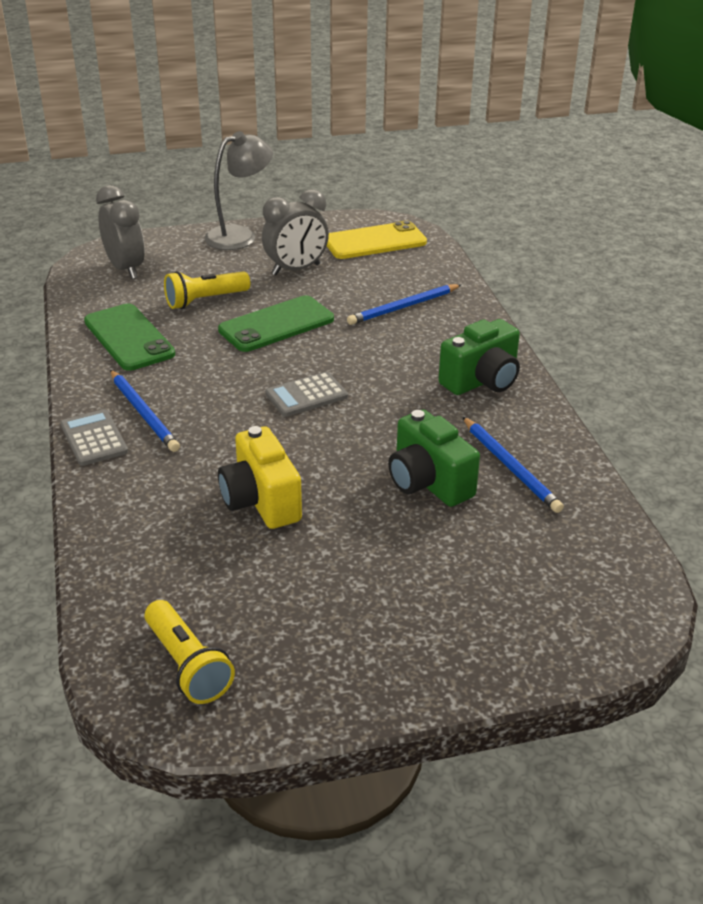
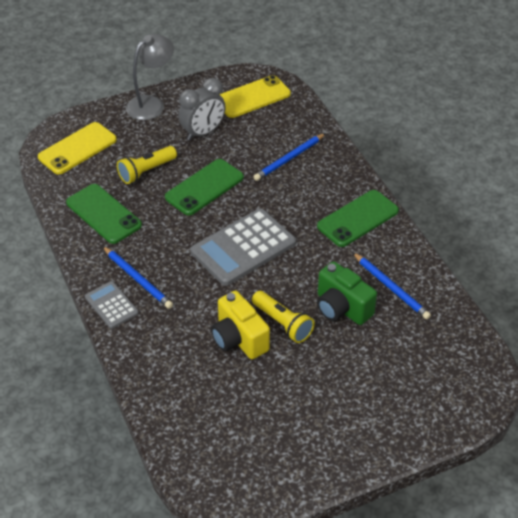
camera: 10 degrees left, 10 degrees up
grey clock [96,185,145,279] -> yellow phone [38,122,117,174]
yellow flashlight [145,600,235,704] -> yellow flashlight moved to [252,291,315,343]
grey calculator [265,372,348,416] -> grey calculator [190,208,296,286], size x1.87
green camera [438,319,520,395] -> green phone [317,190,399,247]

